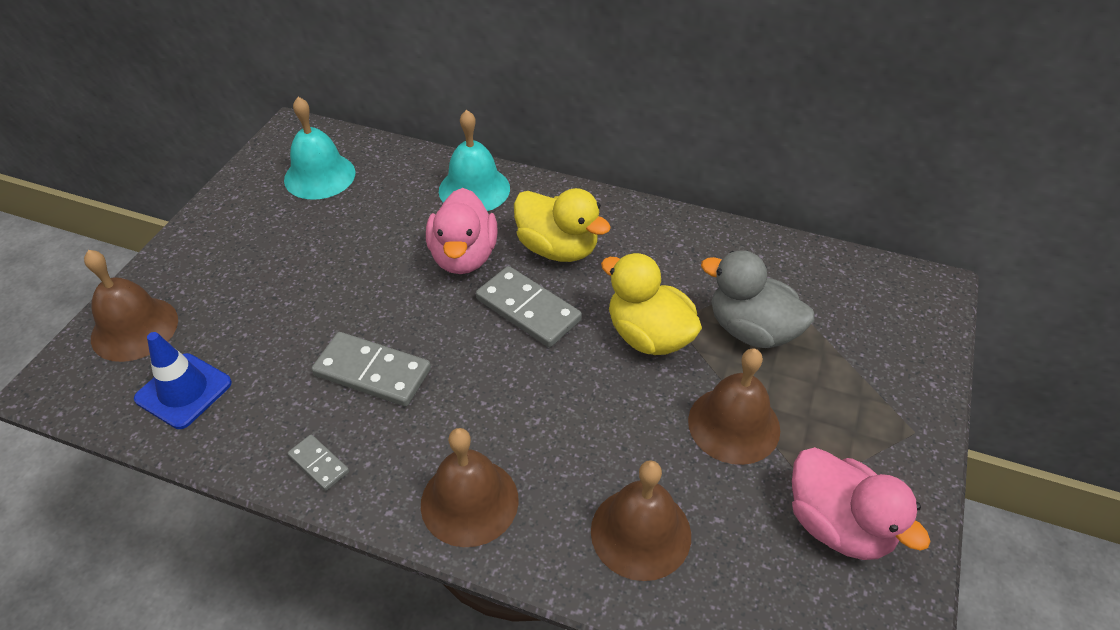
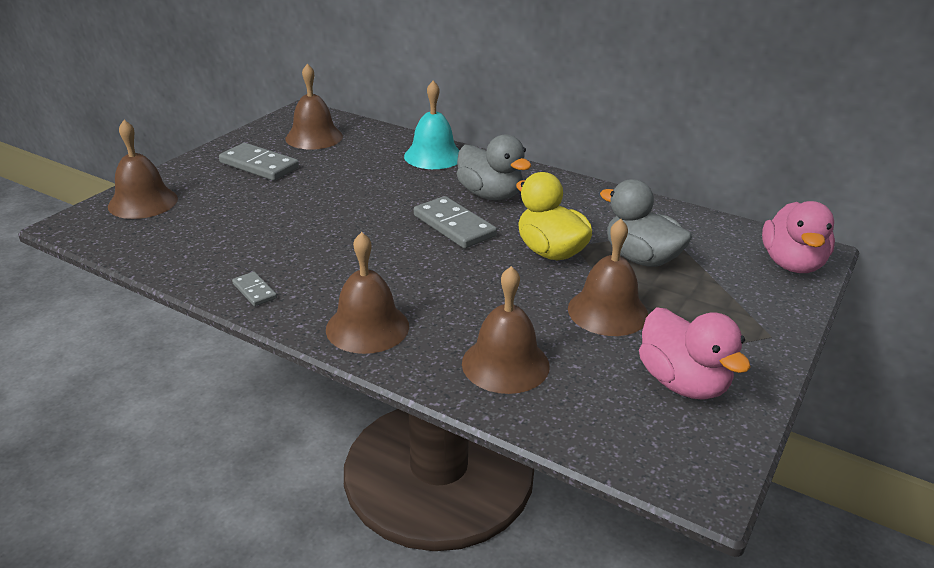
camera: 10 degrees right, 15 degrees down
blue traffic cone [134,332,232,429] -> none
turquoise bell [284,97,356,200] -> brown bell [285,64,343,150]
grey domino [312,332,431,406] -> grey domino moved to [219,143,299,181]
pink duck [426,188,498,274] -> pink duck moved to [762,201,835,273]
yellow duck [514,188,611,262] -> grey duck [457,134,531,200]

